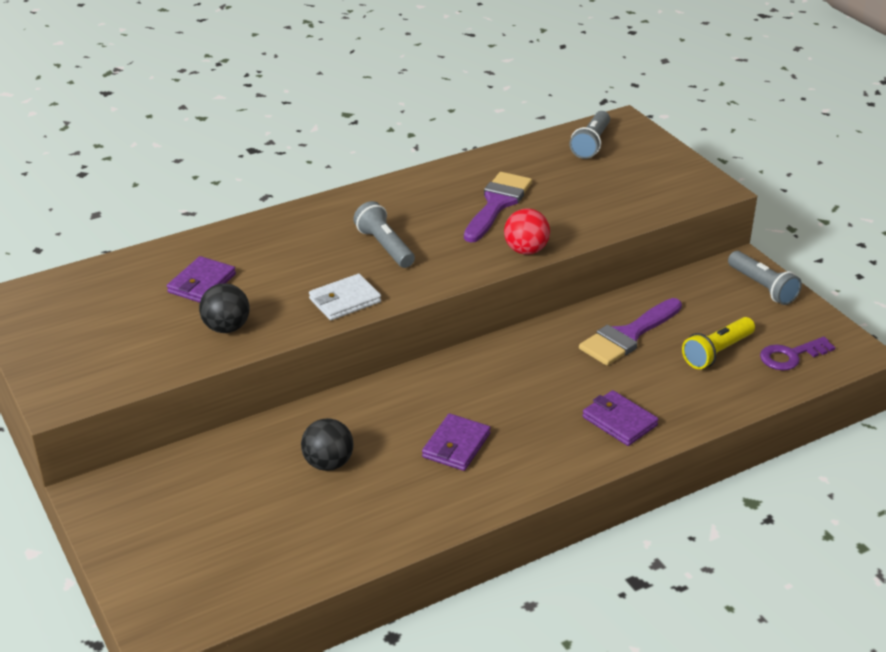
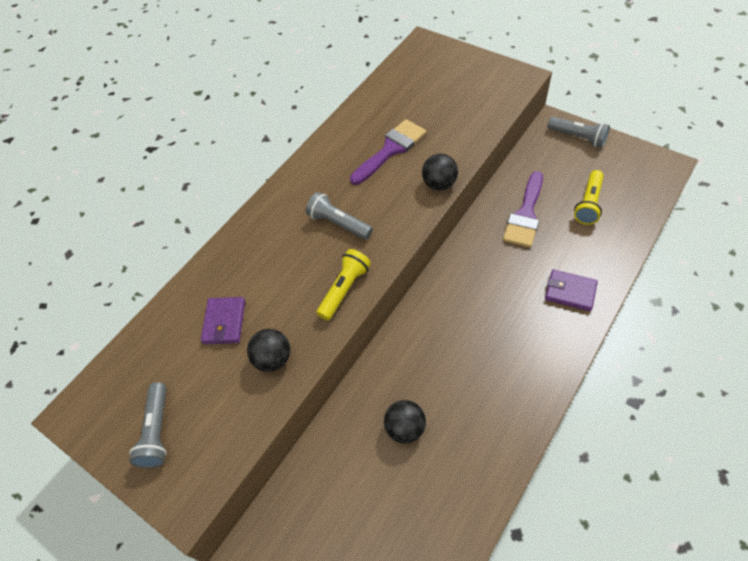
camera: 20 degrees left, 20 degrees up
white wallet [309,274,381,320] -> yellow flashlight [316,249,371,321]
purple wallet [422,413,491,471] -> none
purple brush [464,172,532,243] -> purple brush turned 45 degrees clockwise [350,119,426,185]
red ball [504,208,550,255] -> black ball [422,154,458,190]
grey flashlight [570,111,610,159] -> grey flashlight moved to [129,382,167,468]
purple key [760,337,835,370] -> none

